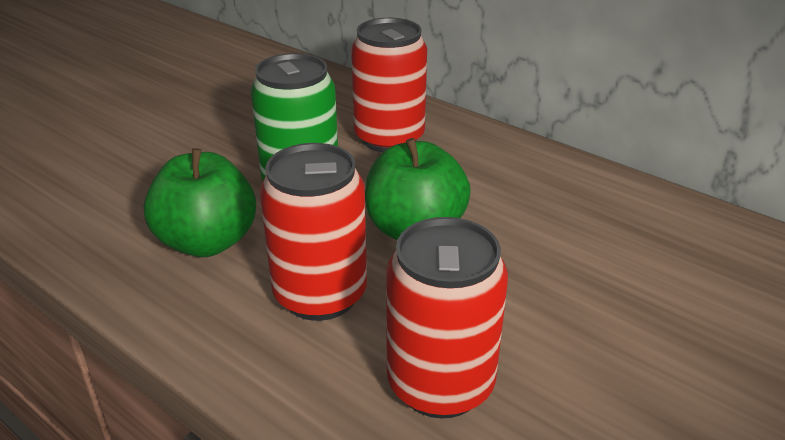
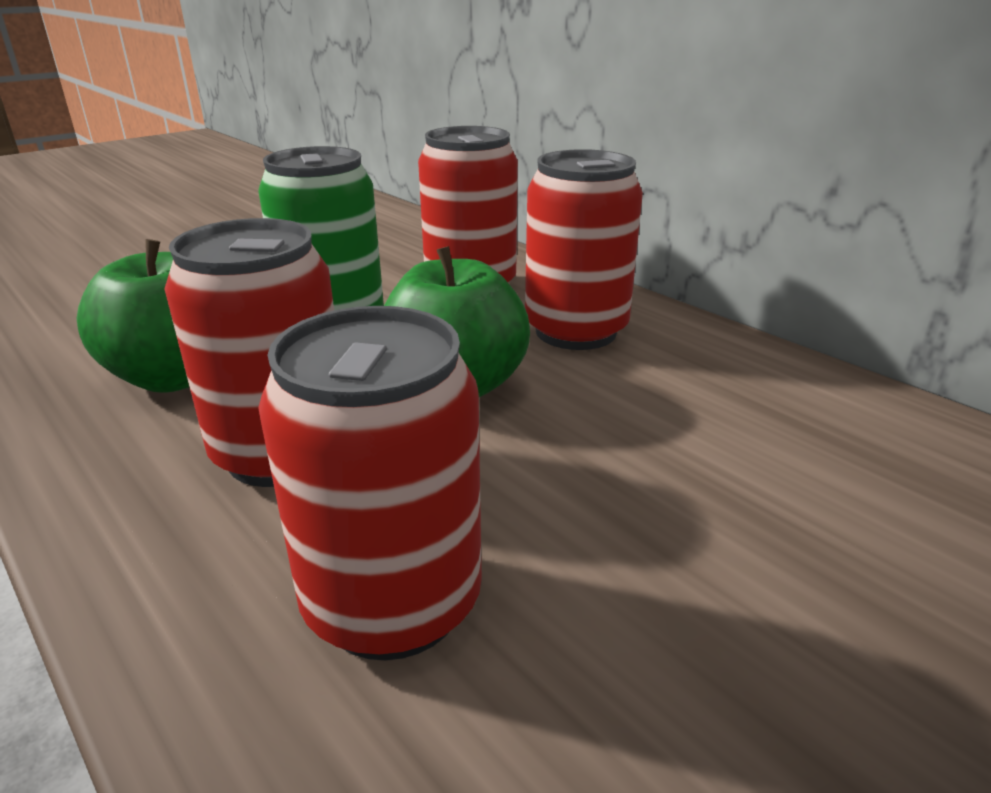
camera: 10 degrees right, 5 degrees down
none -> red can [525,149,643,350]

